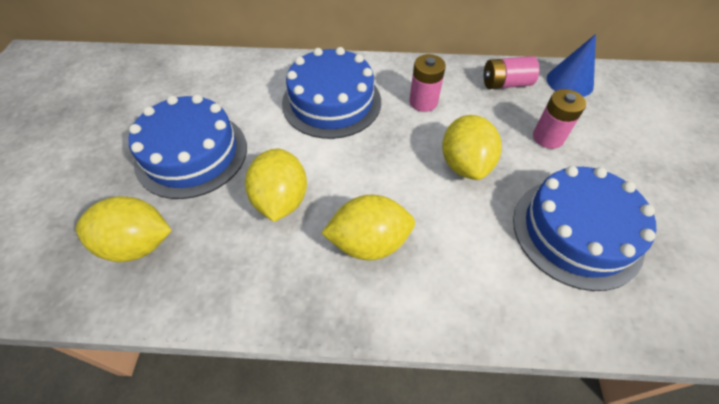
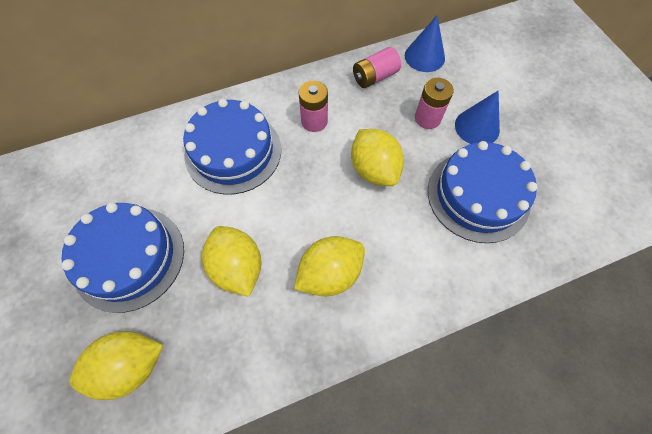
camera: 25 degrees left, 10 degrees up
none -> blue cone [455,91,500,144]

